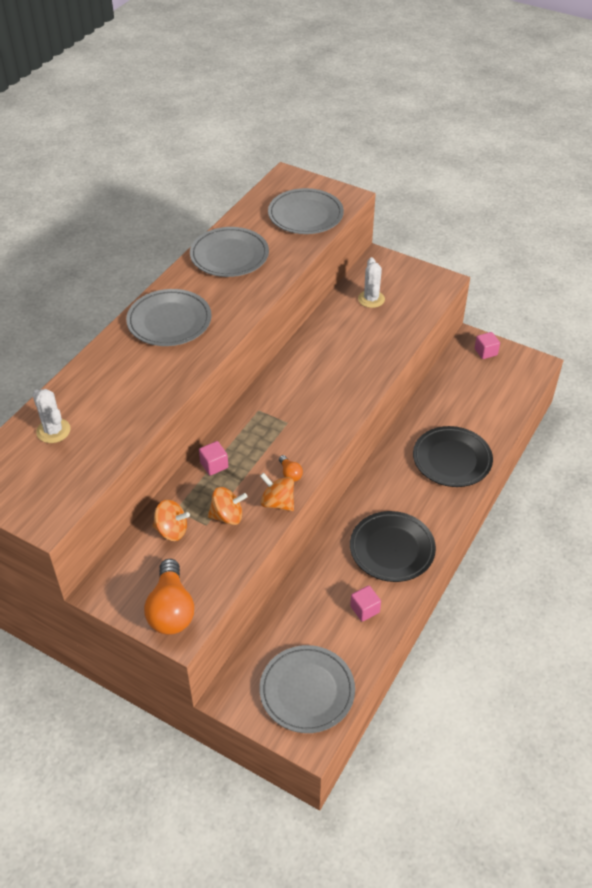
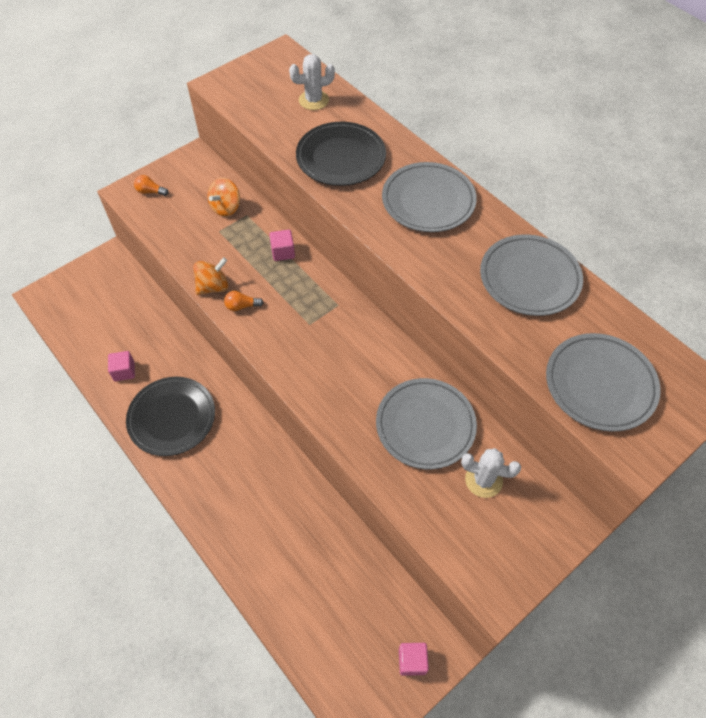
camera: 110 degrees right, 10 degrees up
orange light bulb [144,559,194,635] -> orange light bulb [134,175,169,196], size x0.46
orange spinning top [208,487,248,525] -> none
grey plate [259,645,355,733] -> grey plate moved to [376,378,477,469]
black plate [413,426,493,487] -> black plate moved to [296,122,386,186]

